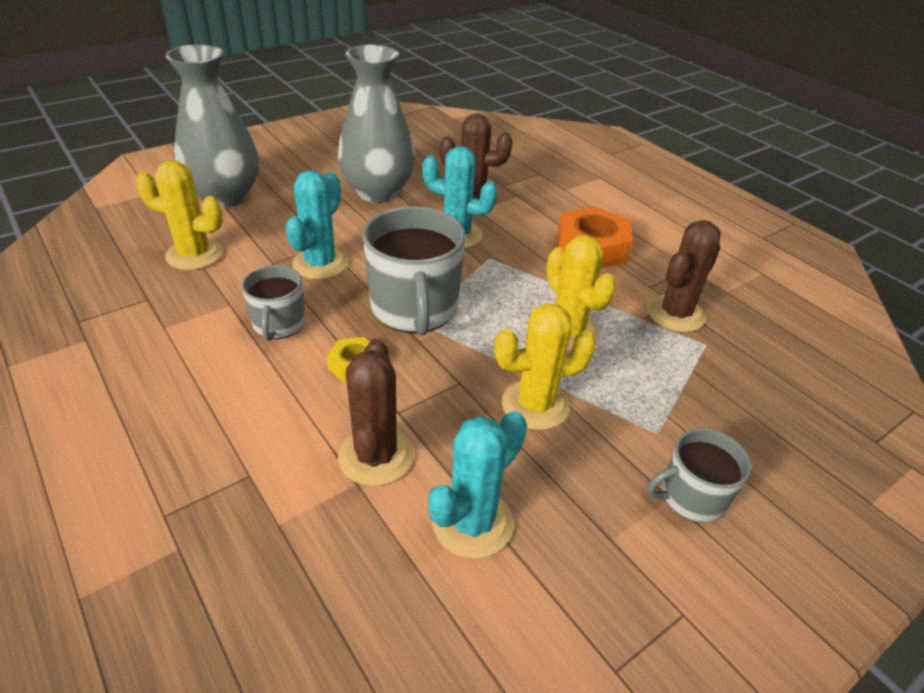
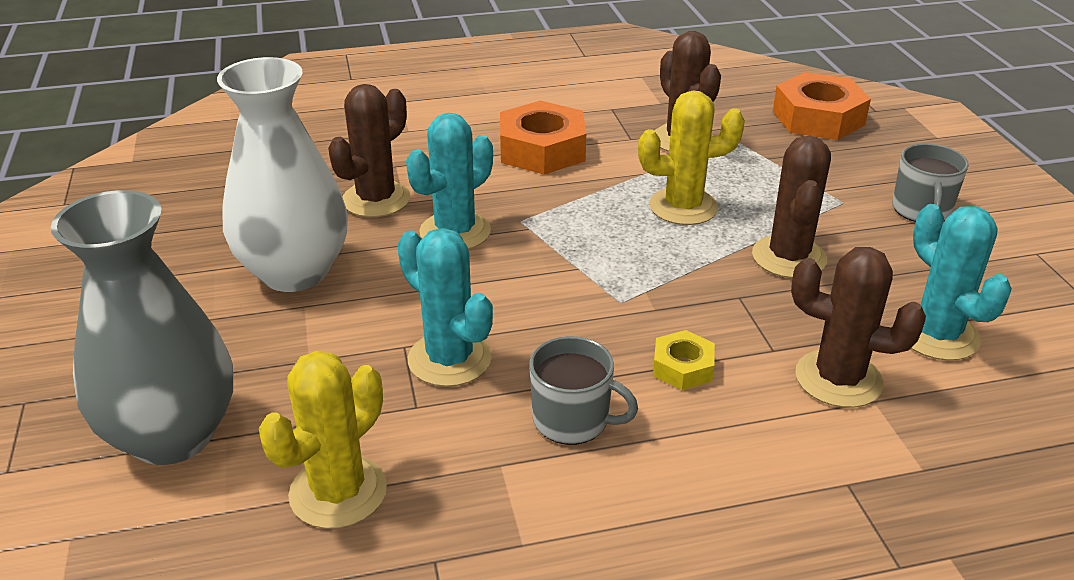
camera: 65 degrees left, 5 degrees down
grey vase [338,45,415,203] -> white vase [217,57,348,292]
grey mug [363,207,466,335] -> none
yellow cactus [494,303,596,430] -> brown cactus [752,136,831,278]
none -> orange nut [773,72,871,140]

